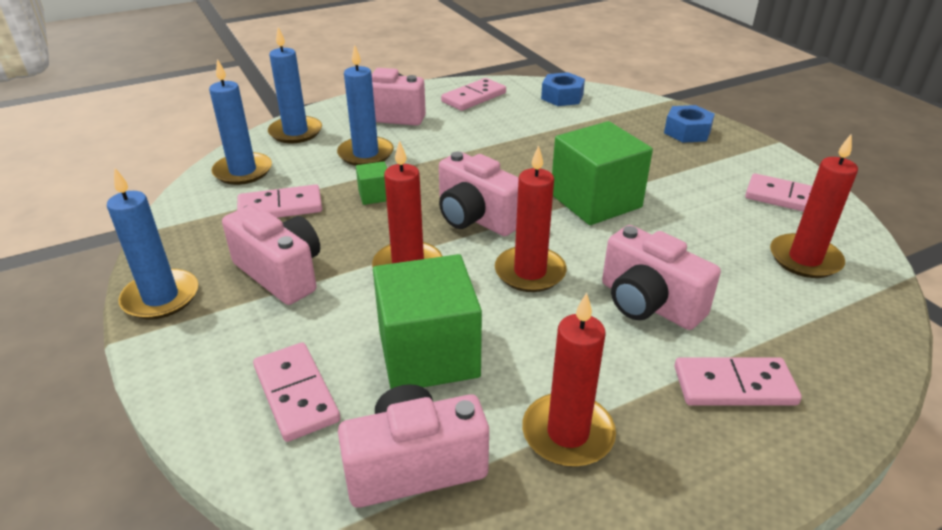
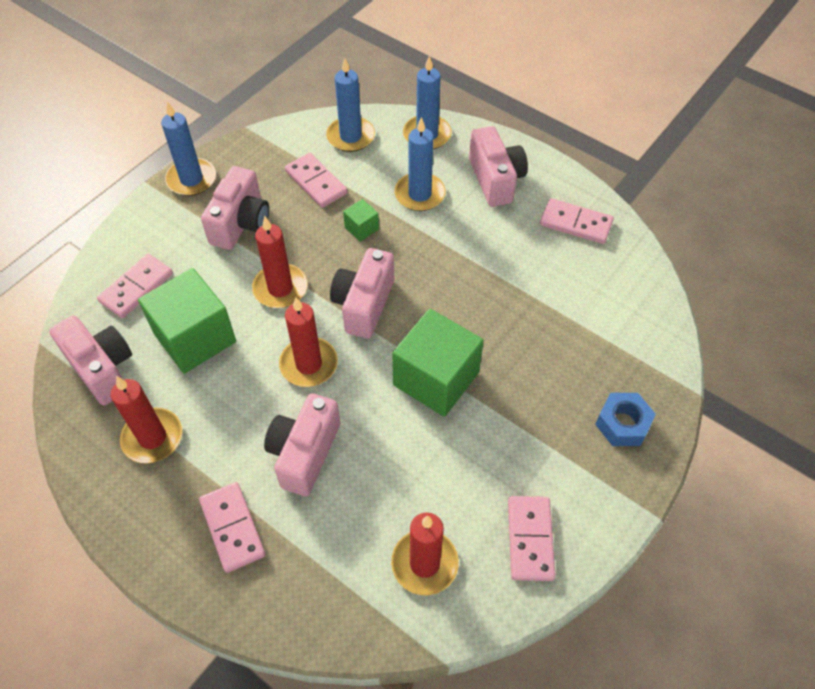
camera: 65 degrees right, 20 degrees up
blue nut [541,72,585,106] -> none

